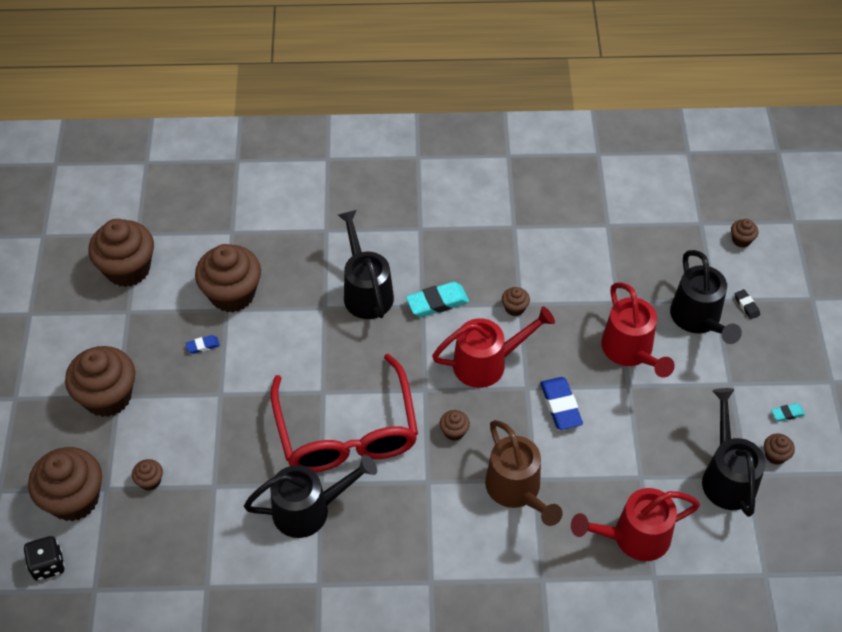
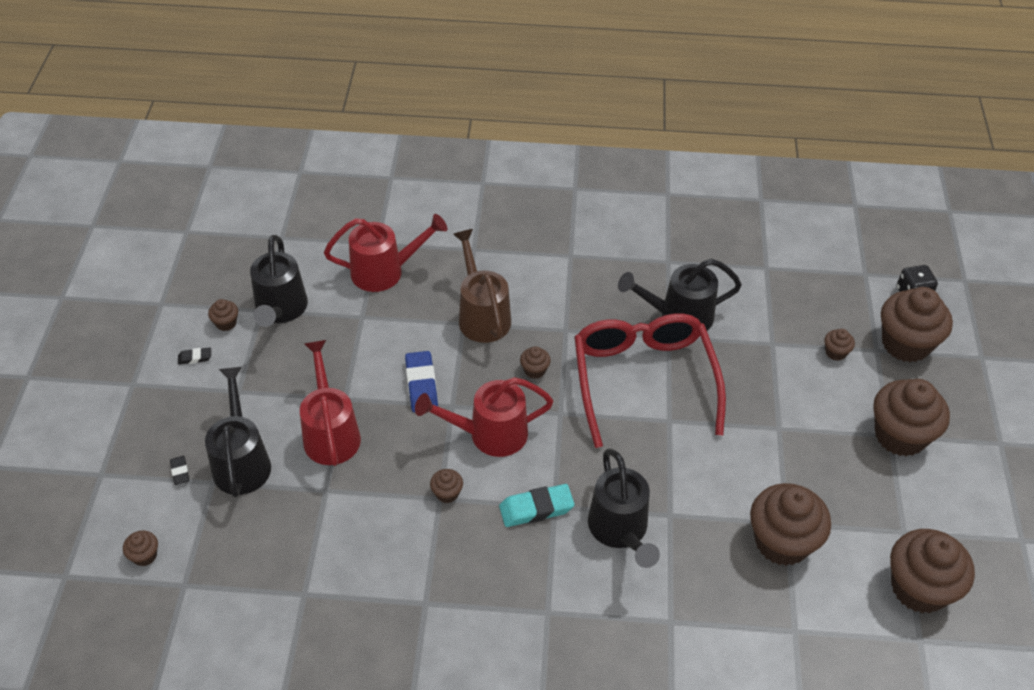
camera: 175 degrees left, 5 degrees down
blue eraser [185,335,220,354] -> none
turquoise eraser [771,403,805,422] -> black eraser [178,348,211,365]

